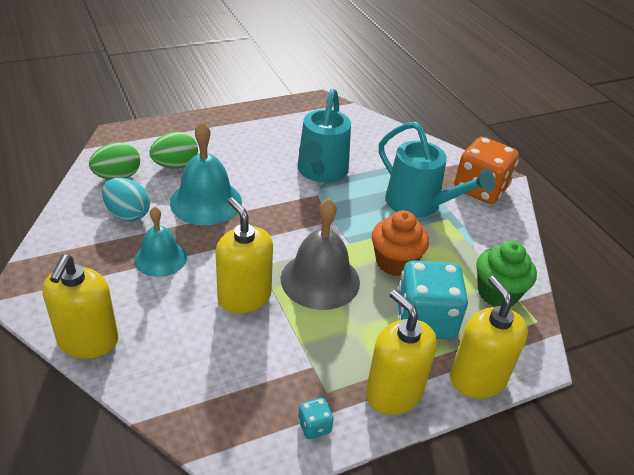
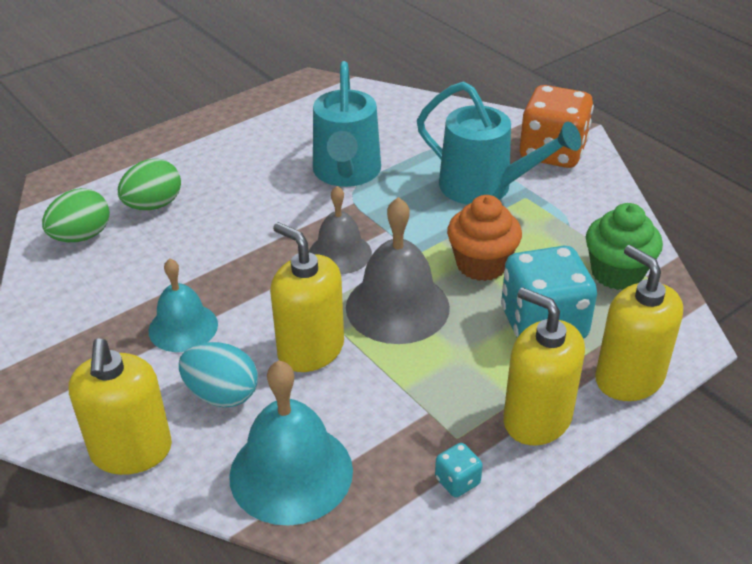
camera: 10 degrees left, 0 degrees up
turquoise egg [102,178,150,222] -> turquoise egg moved to [179,342,258,408]
turquoise bell [170,122,242,225] -> turquoise bell moved to [229,361,353,526]
none -> grey bell [309,186,372,274]

